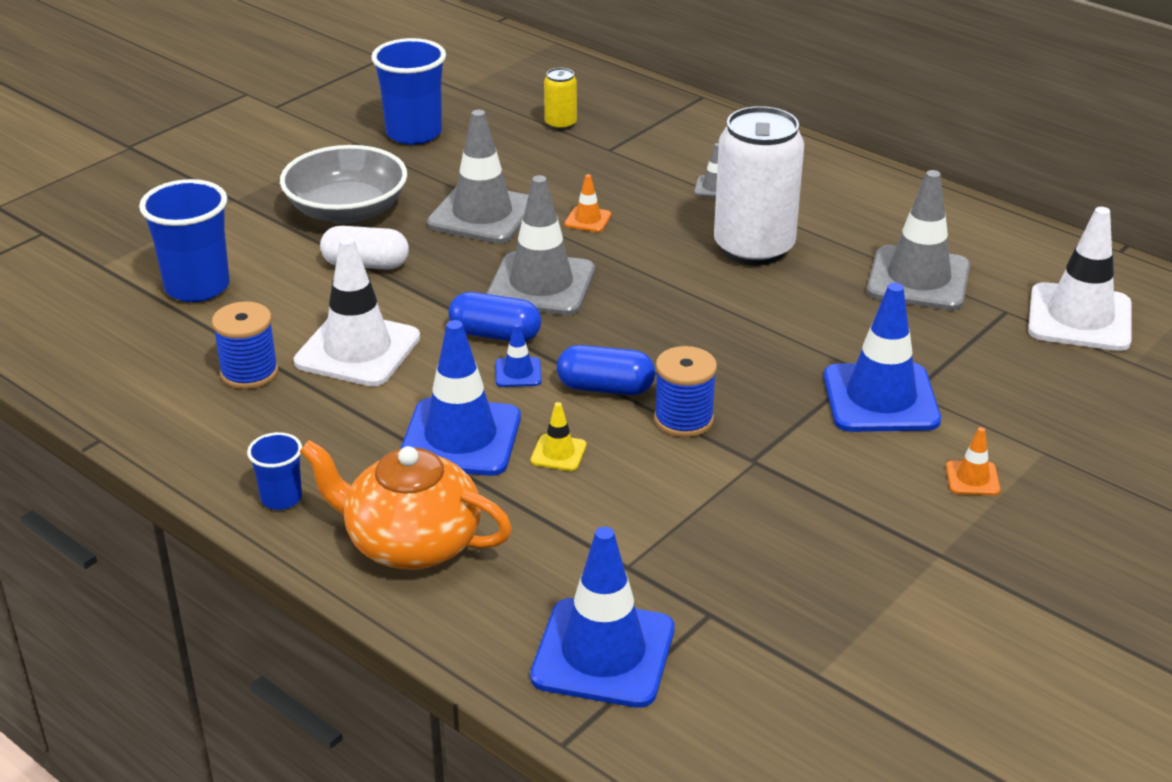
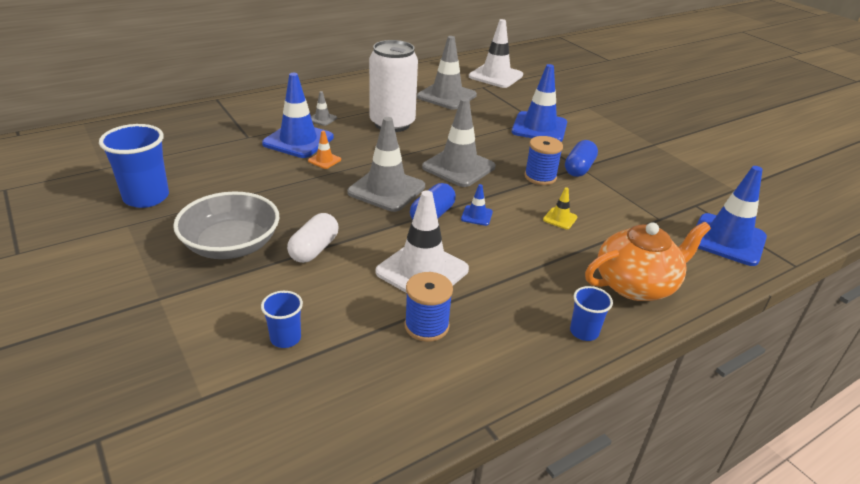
camera: 75 degrees left, 0 degrees up
blue cup [139,179,230,302] -> blue cup [261,291,303,348], size x0.54
orange teapot [299,440,512,570] -> orange teapot turned 150 degrees counterclockwise [585,222,711,301]
blue traffic cone [400,320,521,476] -> blue traffic cone moved to [262,73,334,158]
grey traffic cone [427,110,529,243] -> grey traffic cone moved to [422,98,495,187]
yellow can [544,68,577,130] -> none
blue capsule [557,345,655,395] -> blue capsule moved to [565,140,598,177]
orange traffic cone [946,427,1000,495] -> none

